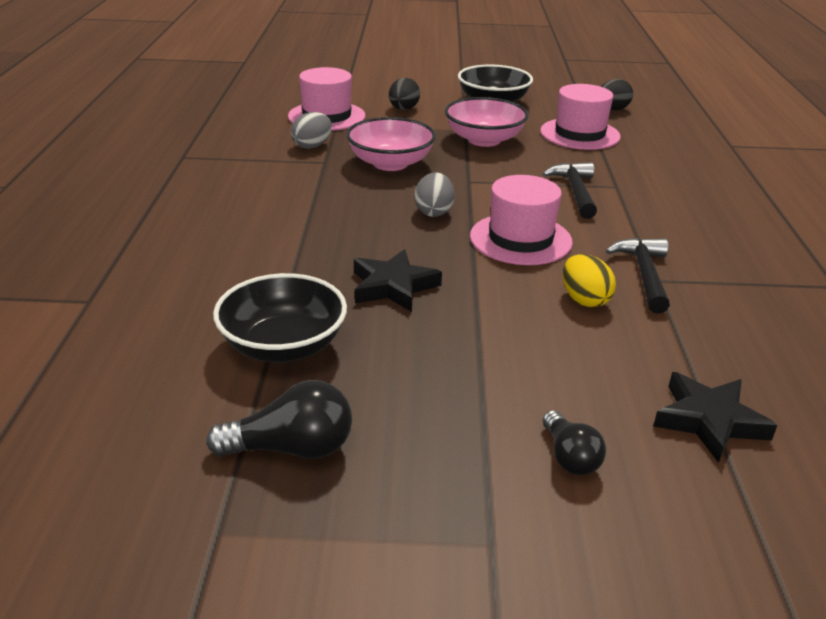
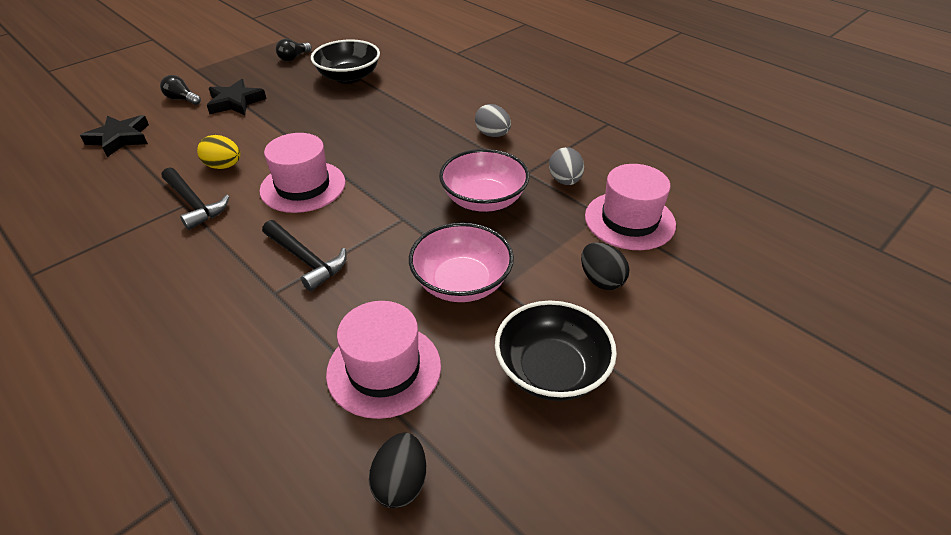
camera: 135 degrees right, 10 degrees up
black light bulb [206,380,352,459] -> black light bulb [276,39,312,61], size x0.65
black star [354,249,442,312] -> black star moved to [207,79,266,115]
grey egg [415,172,455,217] -> grey egg moved to [475,104,511,137]

